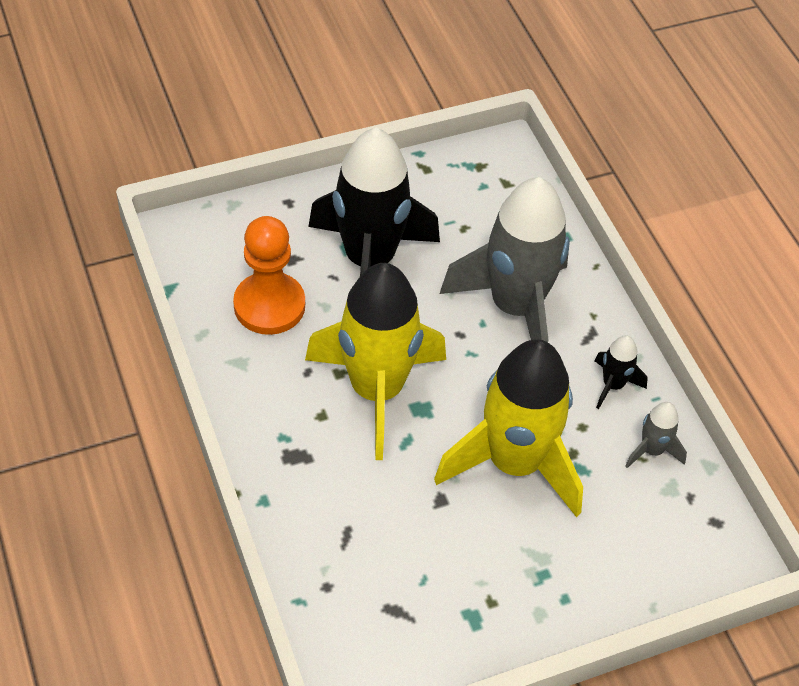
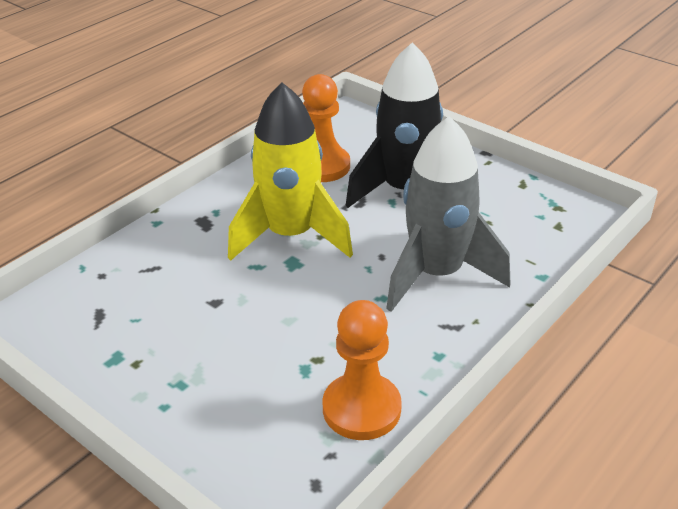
camera: 65 degrees right, 15 degrees down
yellow rocket [434,339,583,517] -> none
black rocket [595,335,648,409] -> none
grey rocket [625,402,687,468] -> orange pawn [323,300,402,440]

